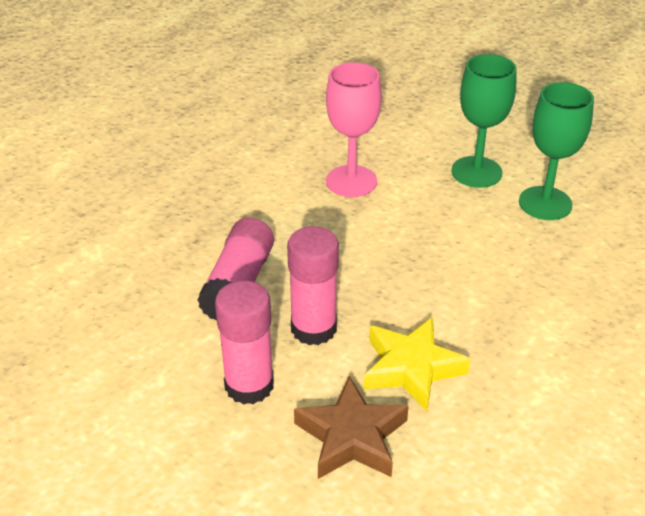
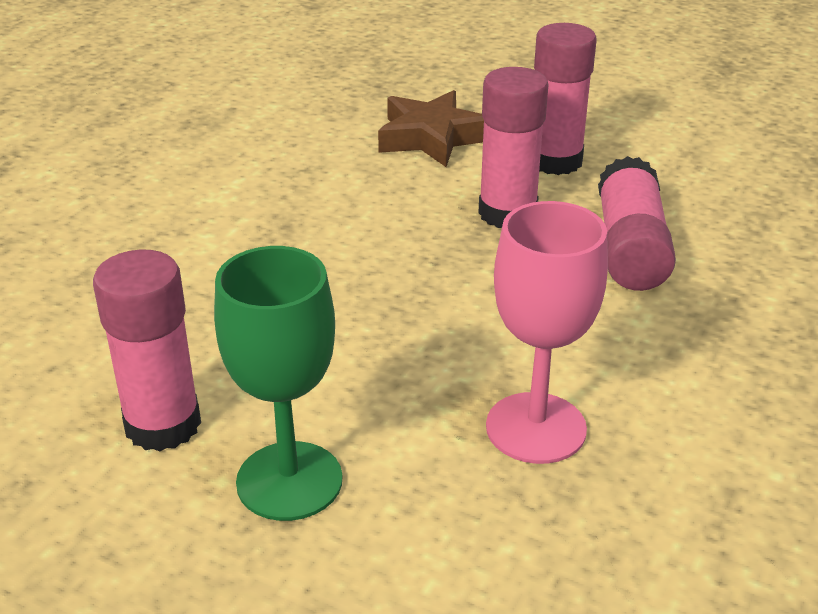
camera: 170 degrees right, 5 degrees down
yellow star [363,317,470,411] -> none
green goblet [519,82,594,220] -> pink glue stick [93,249,201,451]

